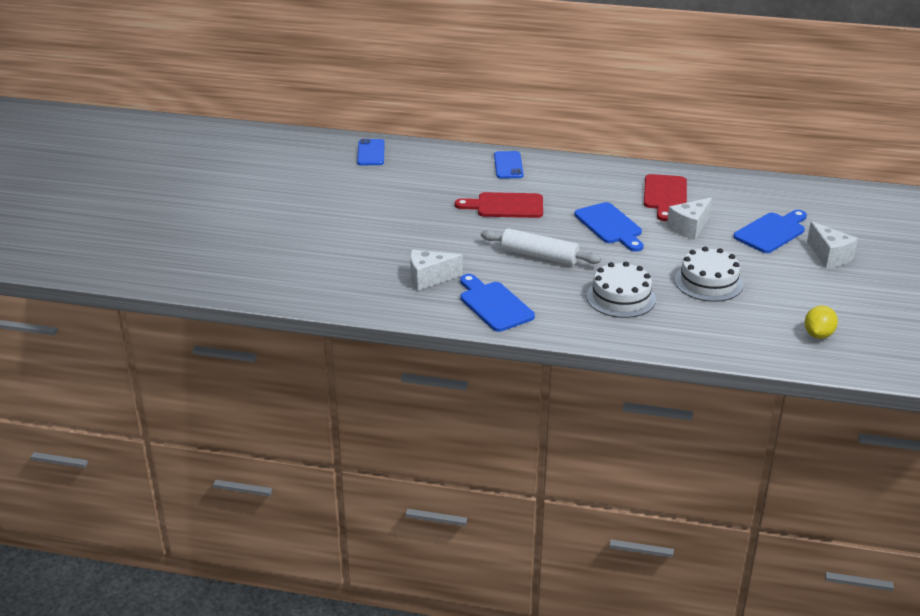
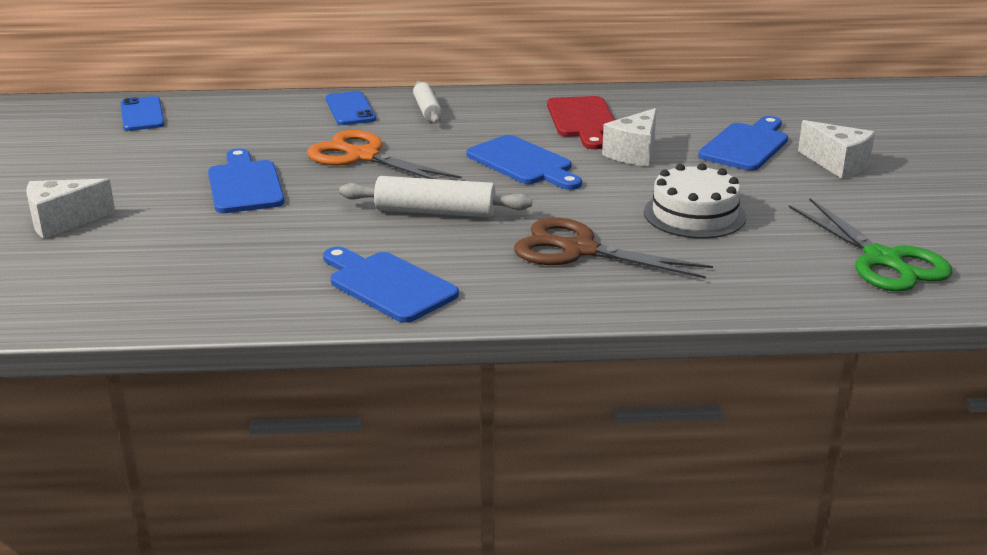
camera: 15 degrees left, 5 degrees down
white cheese [410,249,463,290] -> white cheese moved to [26,179,115,239]
red cutting board [455,192,543,218] -> orange scissors [307,130,462,179]
white cake [586,262,656,318] -> brown scissors [514,218,713,279]
yellow lemon [805,305,838,339] -> green scissors [789,198,952,291]
none -> blue cutting board [208,148,285,213]
none -> white rolling pin [413,81,442,123]

